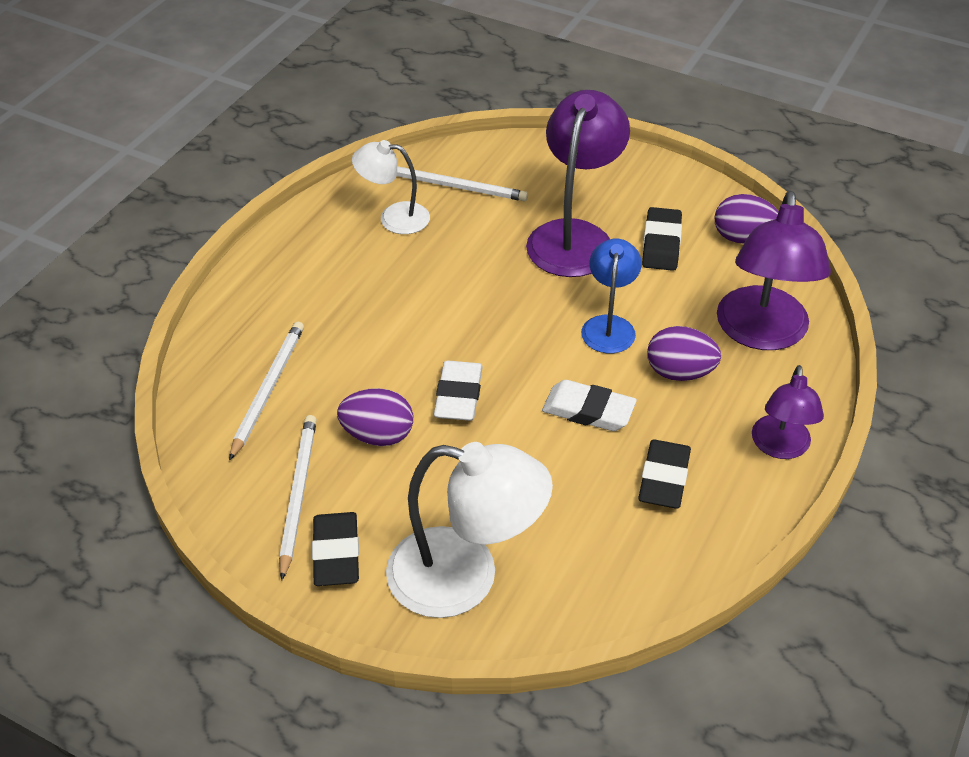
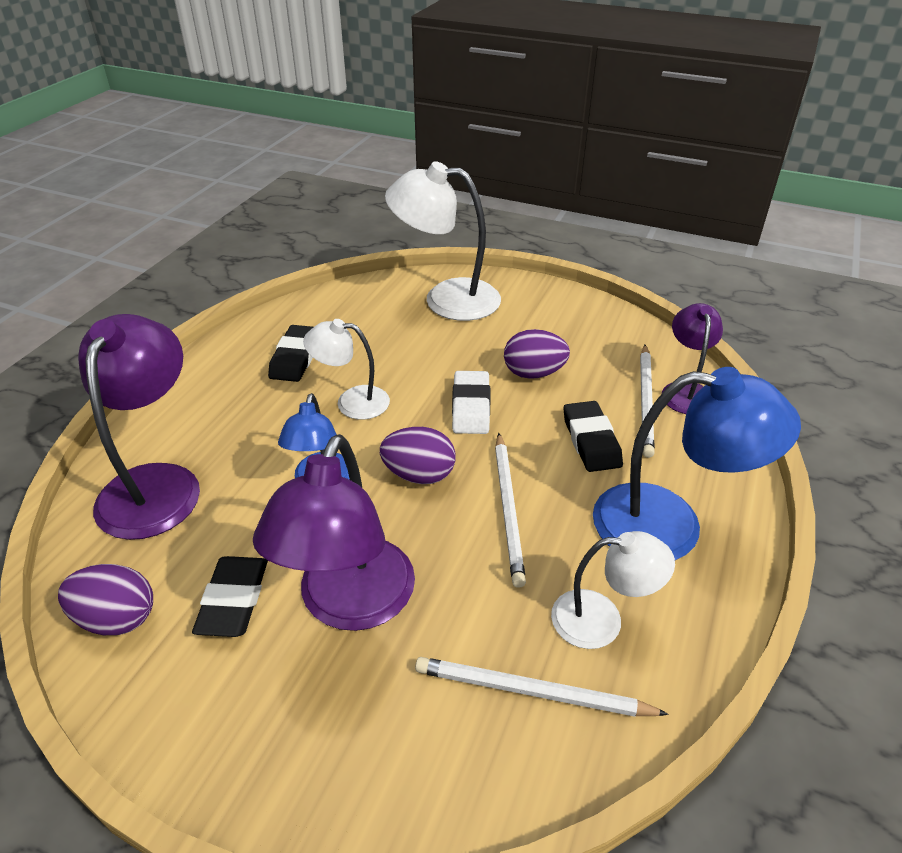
camera: 175 degrees right, 5 degrees down
white pencil [279,415,317,581] -> white pencil moved to [495,433,526,588]
black eraser [312,512,359,586] -> black eraser moved to [563,401,623,472]
white eraser [542,380,637,431] -> white lamp [303,319,390,420]
purple egg [647,326,721,381] -> purple egg moved to [380,427,456,484]
purple lamp [752,365,824,459] -> purple lamp moved to [662,303,723,414]
none -> blue lamp [593,367,801,560]

